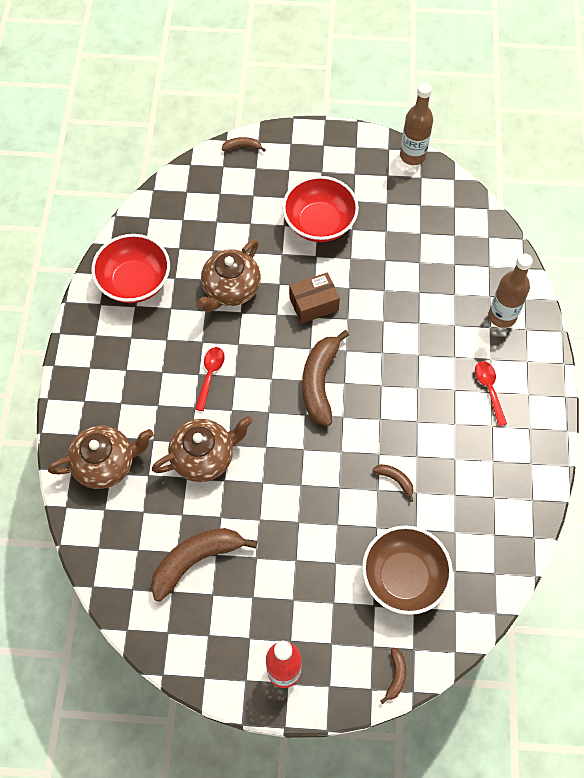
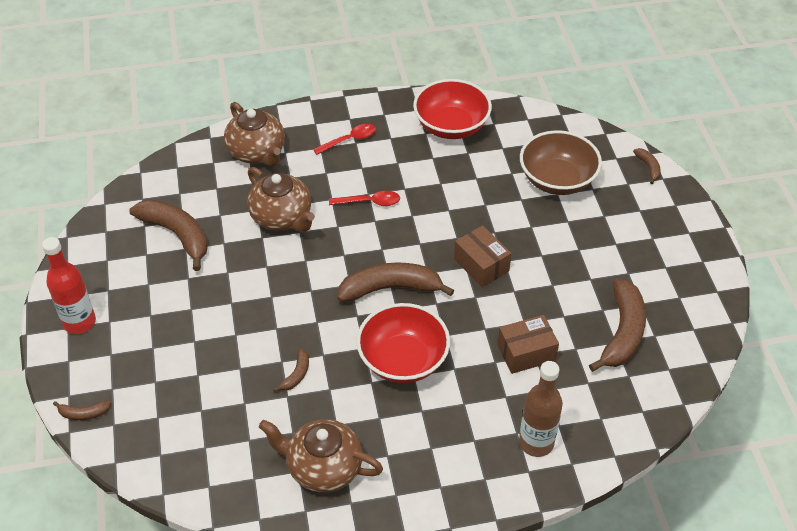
camera: 75 degrees right, 15 degrees down
brown teapot [197,239,261,312] -> brown teapot moved to [259,419,383,493]
red bowl [282,176,359,242] -> red bowl moved to [356,303,450,383]
brown bowl [362,525,453,615] -> brown bowl moved to [520,130,602,195]
brown bottle [400,83,433,165] -> none
red spoon [475,361,507,426] -> red spoon moved to [313,124,376,155]
none -> brown box [497,315,559,374]
none -> brown banana [589,279,646,372]

